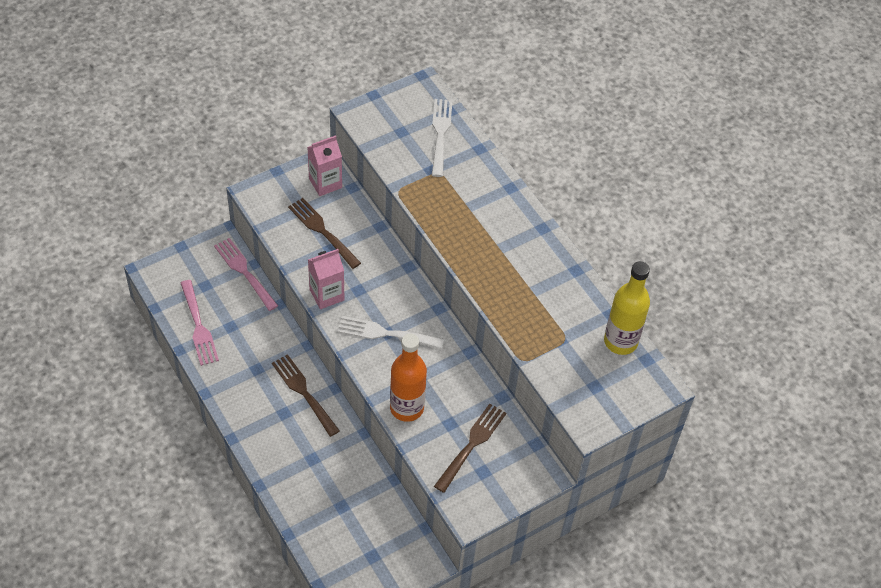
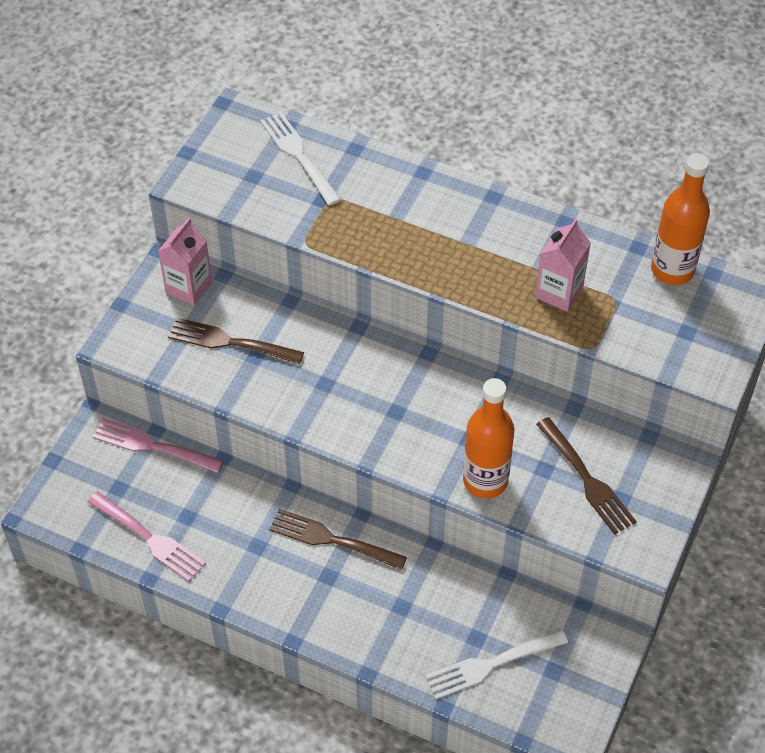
camera: 30 degrees left, 0 degrees up
pink carton [308,249,344,309] -> pink carton moved to [535,218,591,312]
white fork [338,316,444,349] -> white fork moved to [425,629,568,700]
brown fork [434,404,506,493] -> brown fork turned 150 degrees clockwise [536,417,637,535]
yellow bottle [604,261,650,355] -> orange bottle [651,153,710,285]

